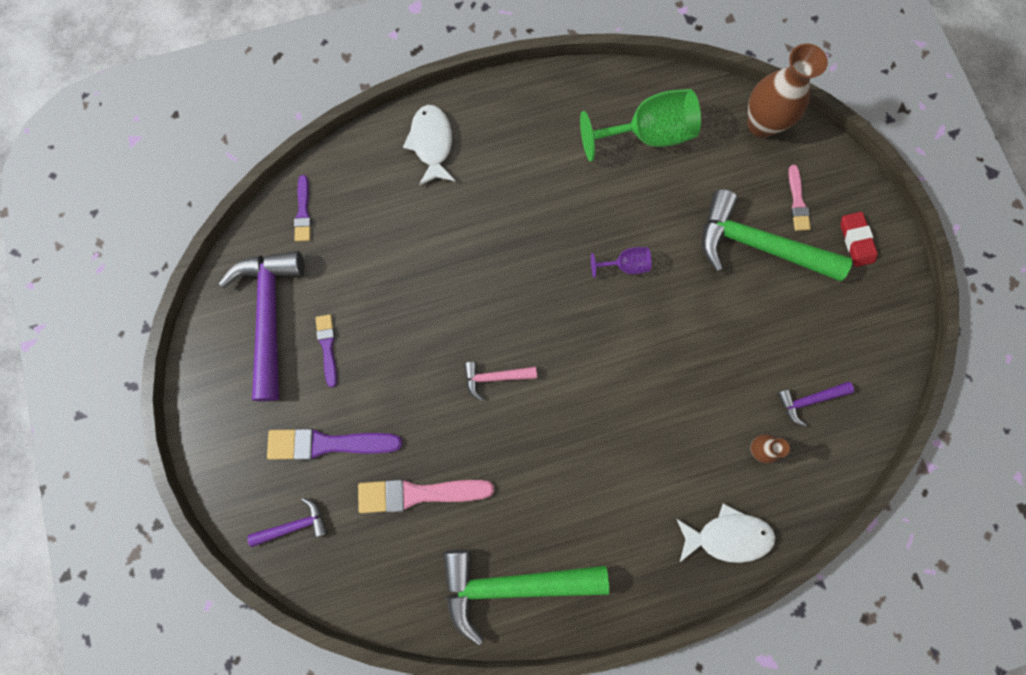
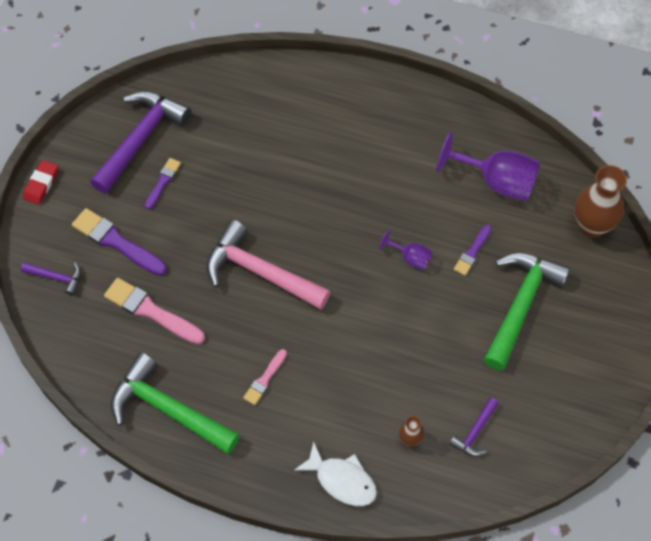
camera: 35 degrees right, 15 degrees down
purple brush [294,175,311,242] -> purple brush moved to [454,225,491,276]
white fish [403,105,456,186] -> none
pink hammer [464,362,537,401] -> pink hammer [206,220,331,310], size x2.11
green goblet [580,89,701,161] -> purple goblet [436,132,540,201]
green hammer [702,189,852,281] -> green hammer turned 60 degrees clockwise [484,253,570,371]
purple hammer [777,382,854,427] -> purple hammer turned 75 degrees counterclockwise [449,397,499,456]
pink brush [788,165,811,231] -> pink brush moved to [243,349,287,405]
red eraser [840,212,878,267] -> red eraser moved to [23,160,58,205]

